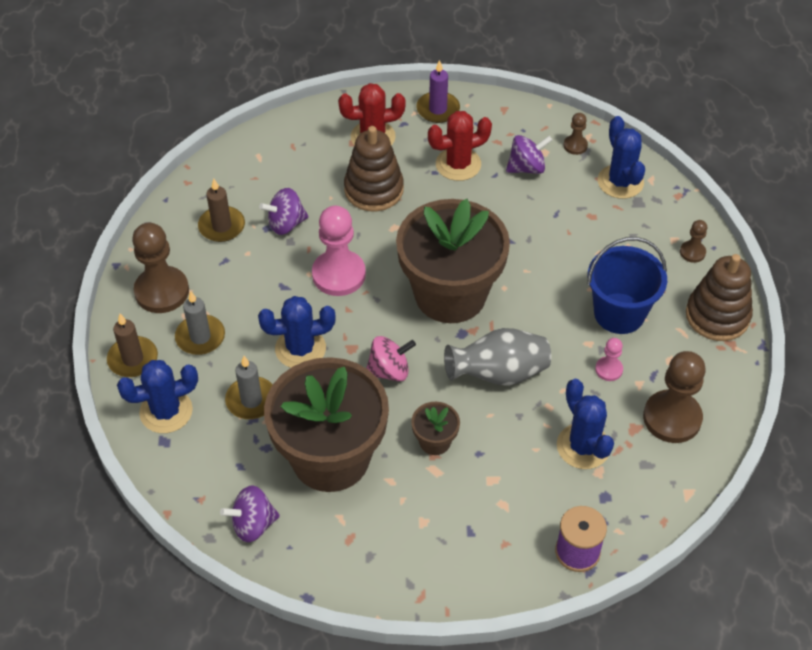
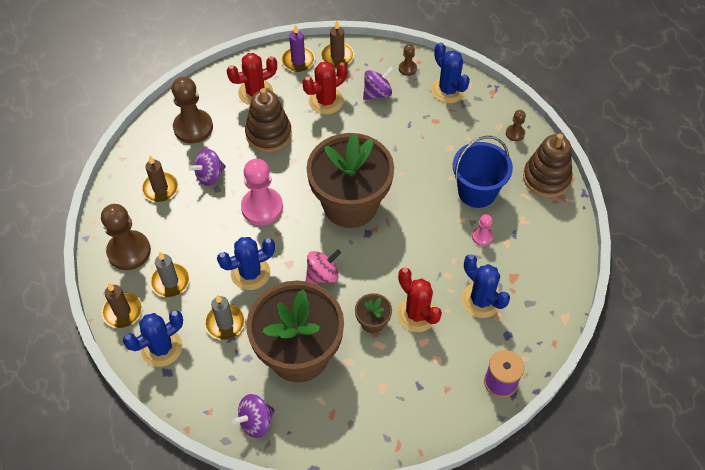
camera: 15 degrees left, 5 degrees up
grey vase [444,328,551,386] -> none
brown pawn [643,351,706,443] -> brown pawn moved to [172,77,213,144]
none -> brown candle [321,21,354,68]
none -> red cactus [397,268,442,332]

